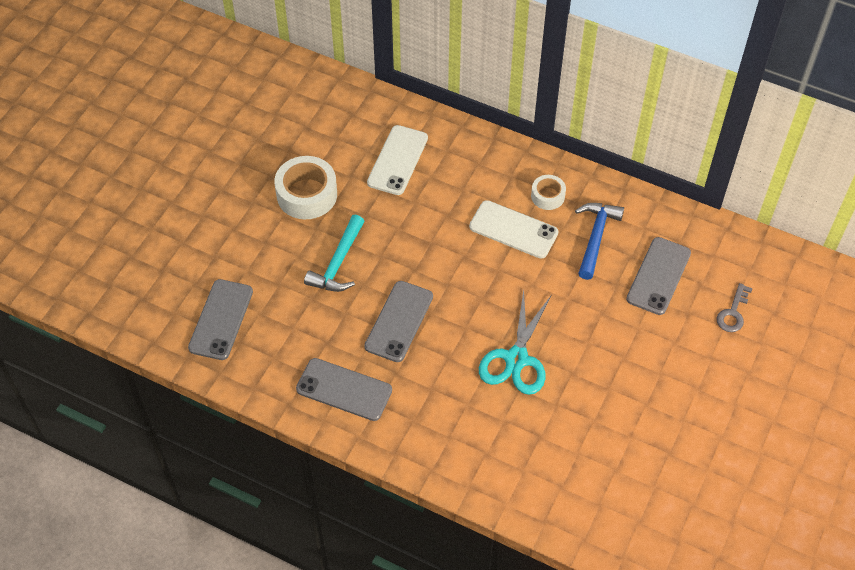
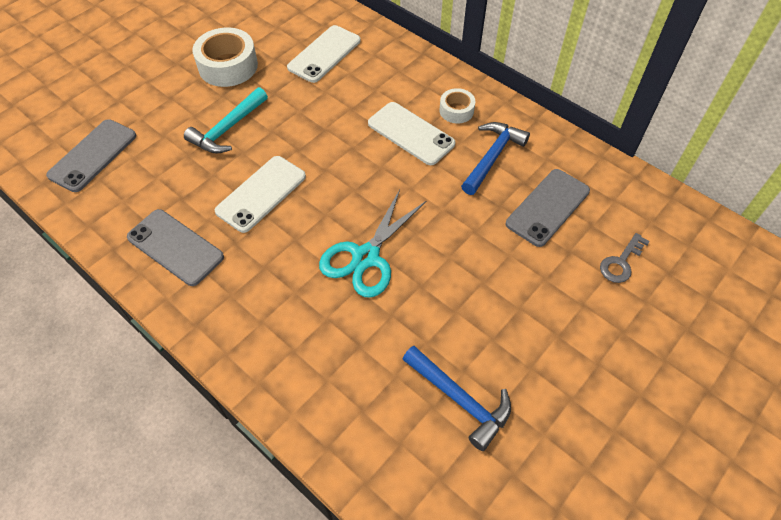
camera: 15 degrees right, 0 degrees up
grey phone [364,281,433,362] -> white phone [215,156,306,233]
none -> blue hammer [402,346,511,451]

